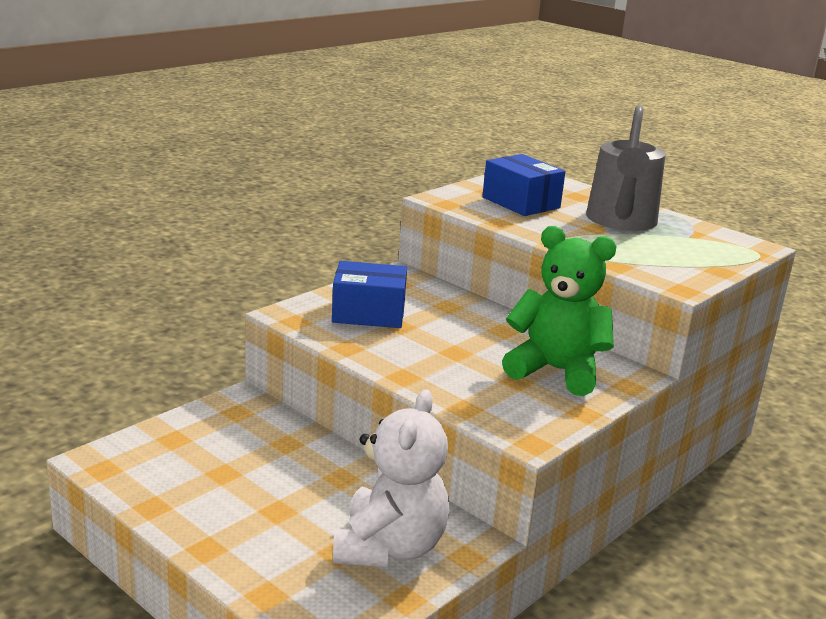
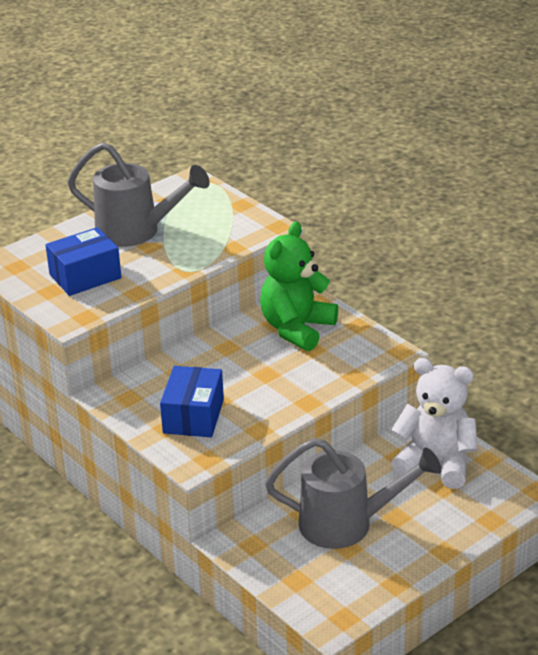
camera: 80 degrees left, 10 degrees up
none -> grey watering can [265,438,442,549]

